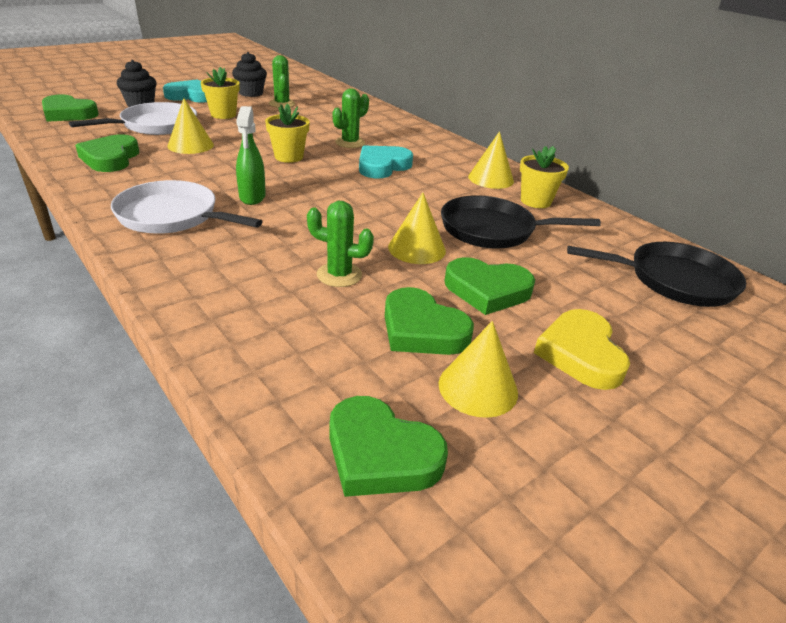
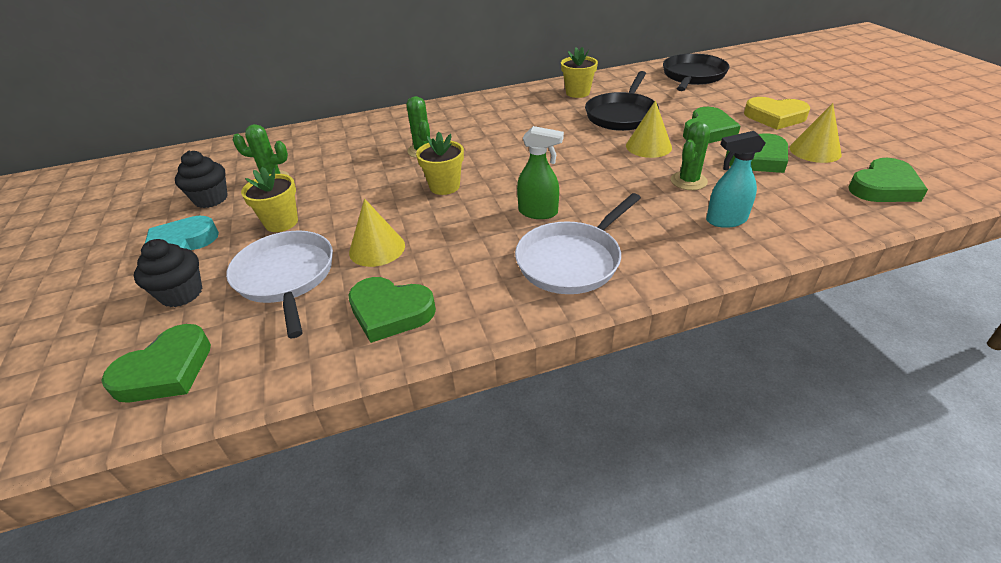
camera: 65 degrees left, 5 degrees up
turquoise heart [359,146,413,178] -> none
yellow cone [468,131,514,189] -> none
none -> turquoise spray bottle [706,131,766,228]

